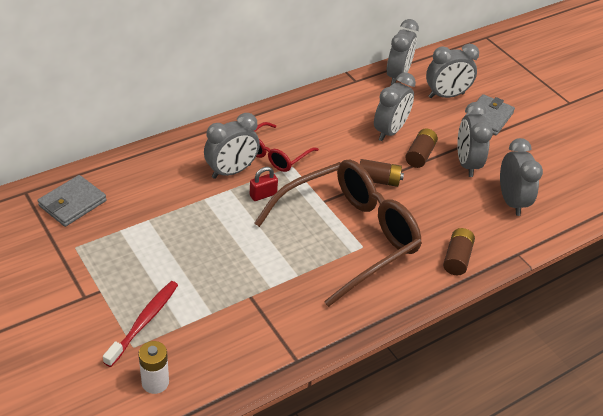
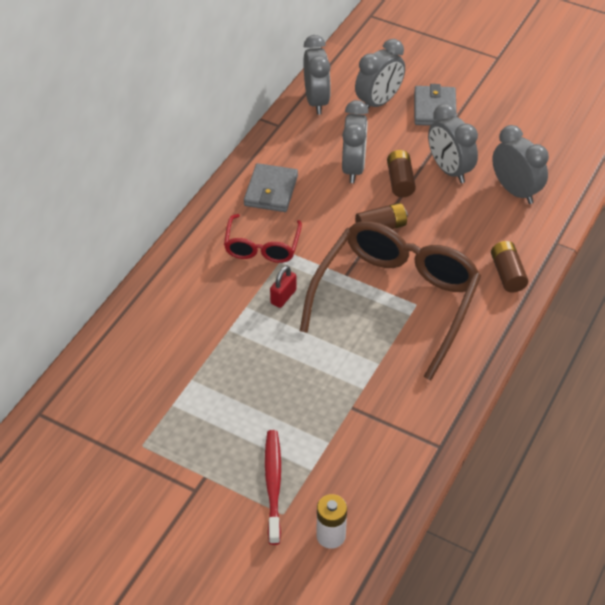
camera: 25 degrees left, 5 degrees up
grey wallet [38,175,107,227] -> grey wallet moved to [244,163,298,212]
grey clock [204,113,260,179] -> none

